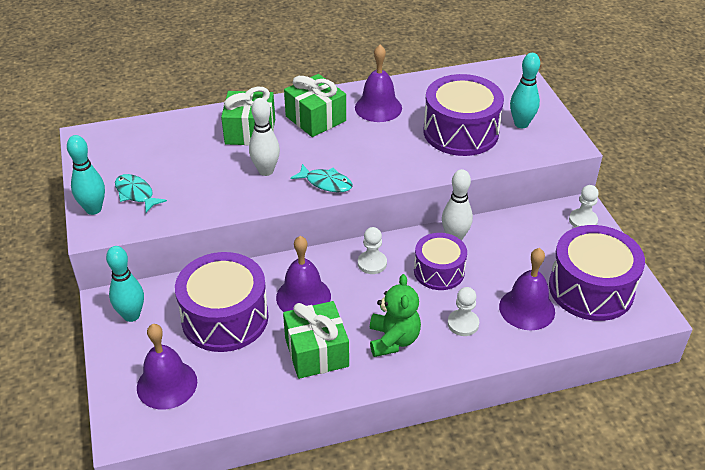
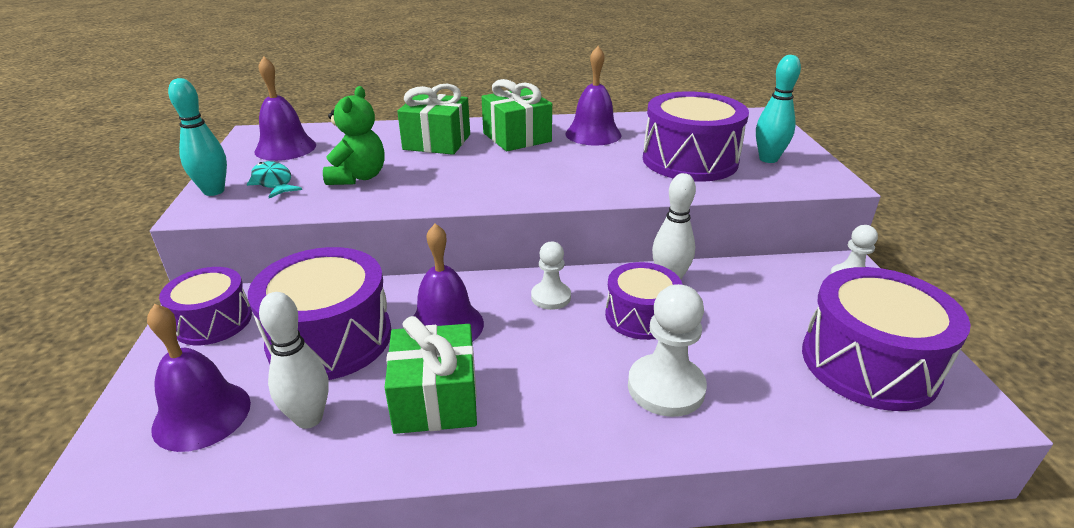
camera: 10 degrees right, 10 degrees down
turquoise bowling pin [106,246,144,322] -> purple drum [159,267,252,345]
white bowling pin [249,98,280,176] -> white bowling pin moved to [259,292,329,429]
turquoise fish [290,164,353,192] -> none
green teddy bear [370,274,421,357] -> green teddy bear moved to [323,86,385,185]
white pawn [448,287,479,336] -> white pawn [628,284,707,417], size x1.60
purple bell [499,248,555,330] -> purple bell moved to [255,56,316,161]

